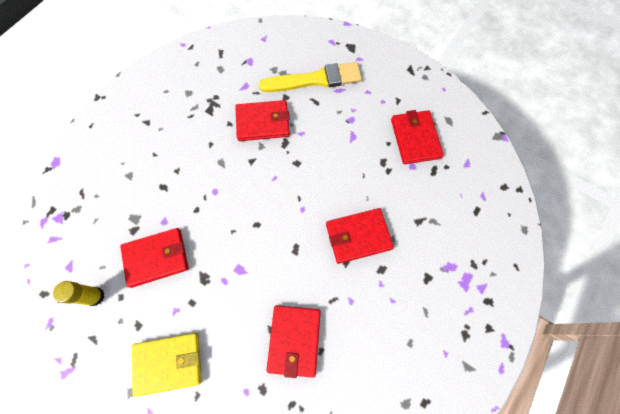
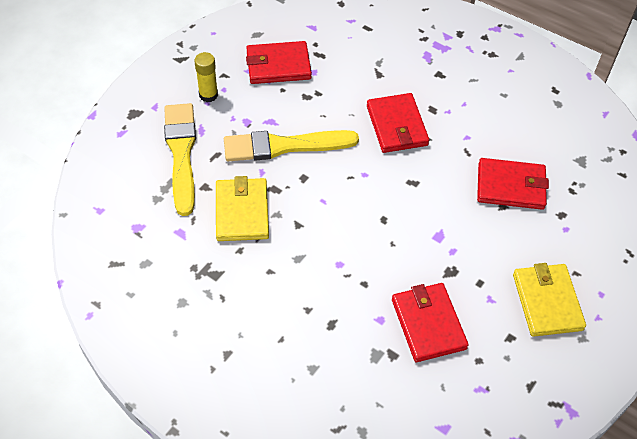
camera: 90 degrees left, 15 degrees down
yellow glue stick [53,281,105,306] -> yellow glue stick moved to [194,52,218,102]
red wallet [235,100,290,141] -> yellow wallet [216,176,269,241]
none -> yellow brush [224,130,359,161]

